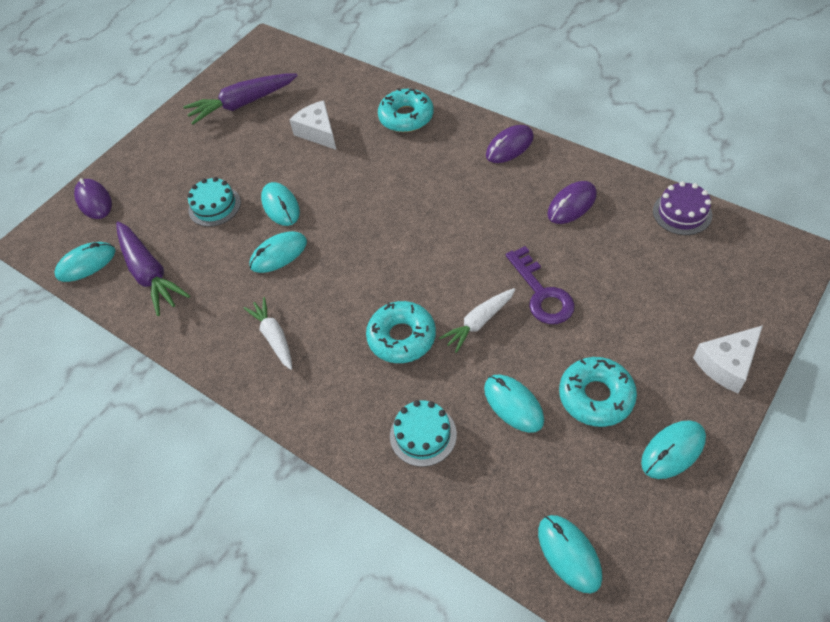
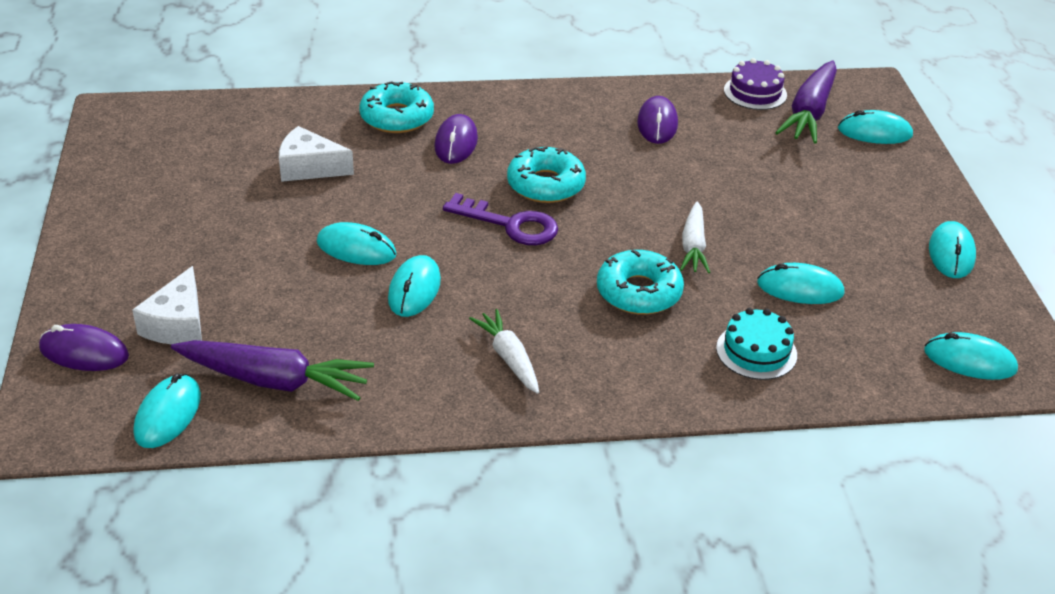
camera: 50 degrees left, 15 degrees down
purple carrot [183,74,298,125] -> purple carrot moved to [775,60,837,144]
turquoise cake [187,177,241,227] -> none
white carrot [244,297,292,370] -> white carrot turned 45 degrees clockwise [469,309,539,394]
purple mouse [486,125,534,163] -> purple mouse moved to [434,114,478,164]
purple key [506,246,575,324] -> purple key moved to [443,193,558,245]
turquoise donut [559,357,637,427] -> turquoise donut moved to [507,146,586,203]
white cheese [693,325,763,393] -> white cheese moved to [132,266,202,344]
none -> turquoise mouse [838,110,913,144]

